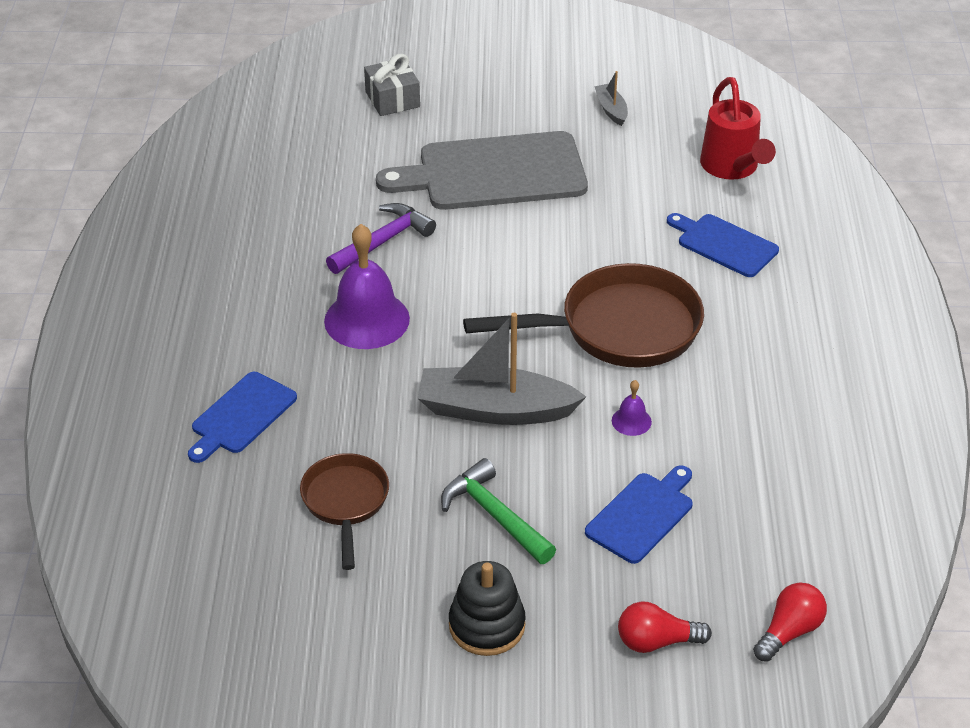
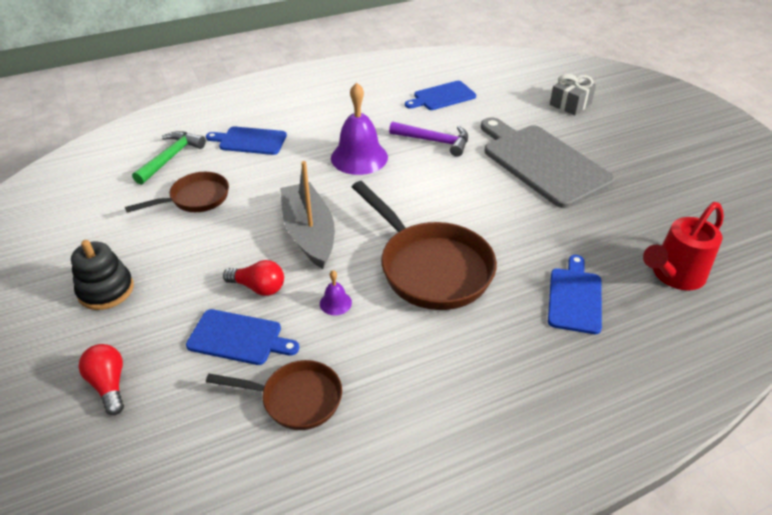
camera: 65 degrees right, 0 degrees up
green hammer [441,458,556,564] -> green hammer moved to [132,131,206,185]
grey boat [594,71,628,126] -> none
red light bulb [753,582,827,662] -> red light bulb moved to [223,260,284,296]
none -> brown pan [206,360,342,430]
none -> blue cutting board [405,81,476,110]

